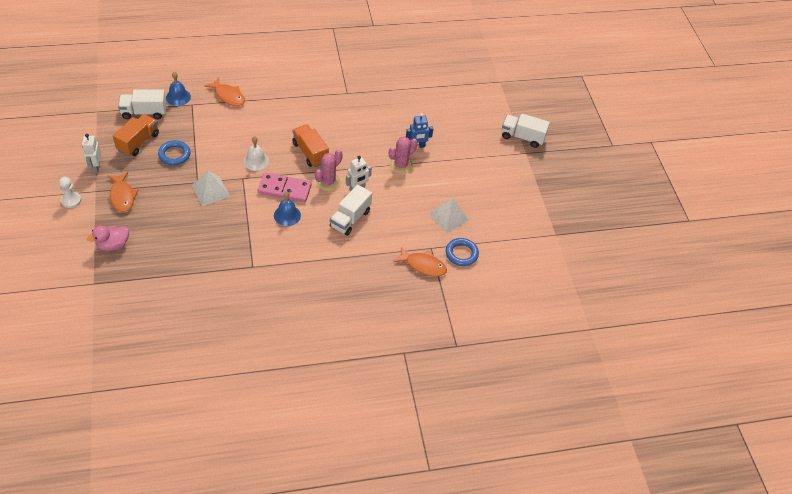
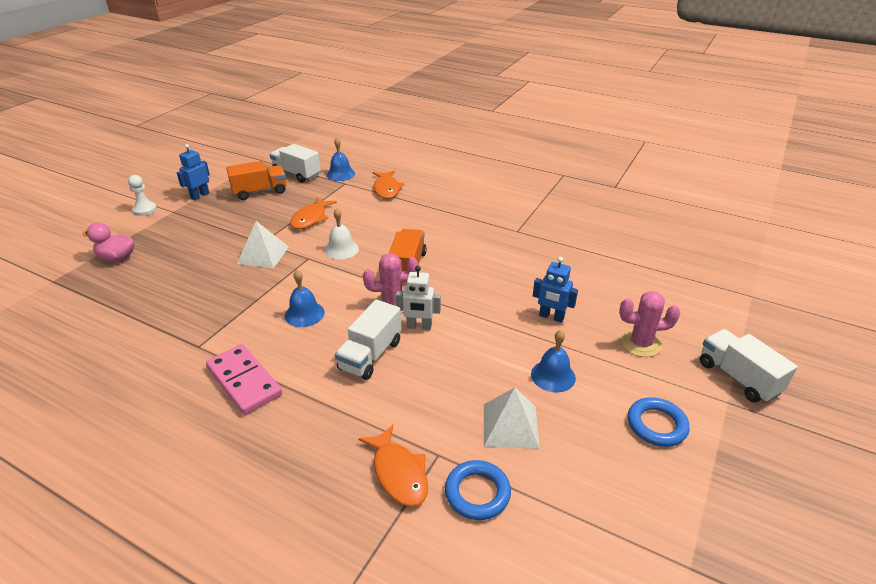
camera: 45 degrees right, 15 degrees down
white robot [82,134,101,174] -> blue robot [177,144,210,200]
orange fish [108,172,138,212] -> orange fish moved to [290,197,337,229]
blue ring [158,140,191,165] -> blue ring moved to [628,397,690,447]
pink domino [258,172,312,202] -> pink domino moved to [206,344,282,415]
white truck [330,184,372,236] -> white truck turned 45 degrees counterclockwise [335,300,402,380]
pink cactus [389,136,418,174] -> pink cactus moved to [619,291,680,357]
none -> blue bell [531,330,576,393]

